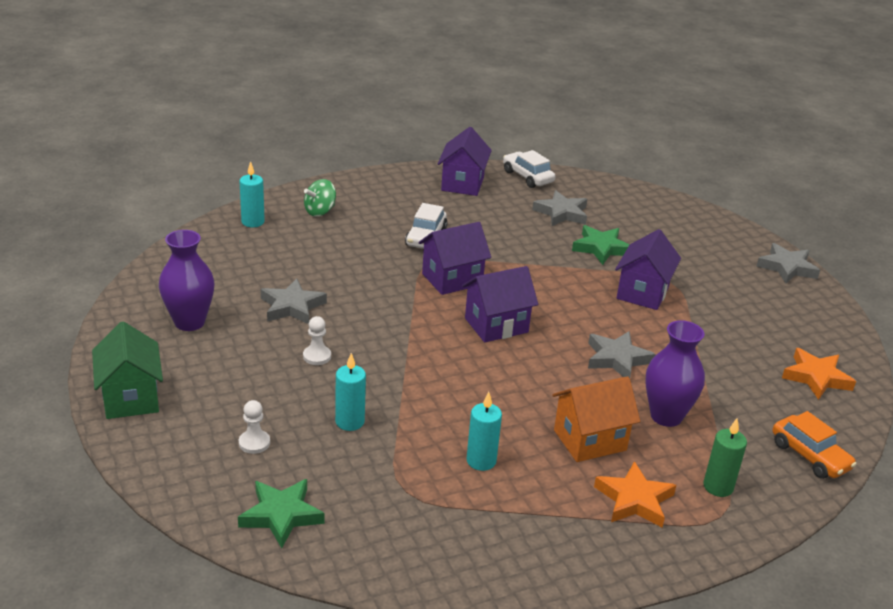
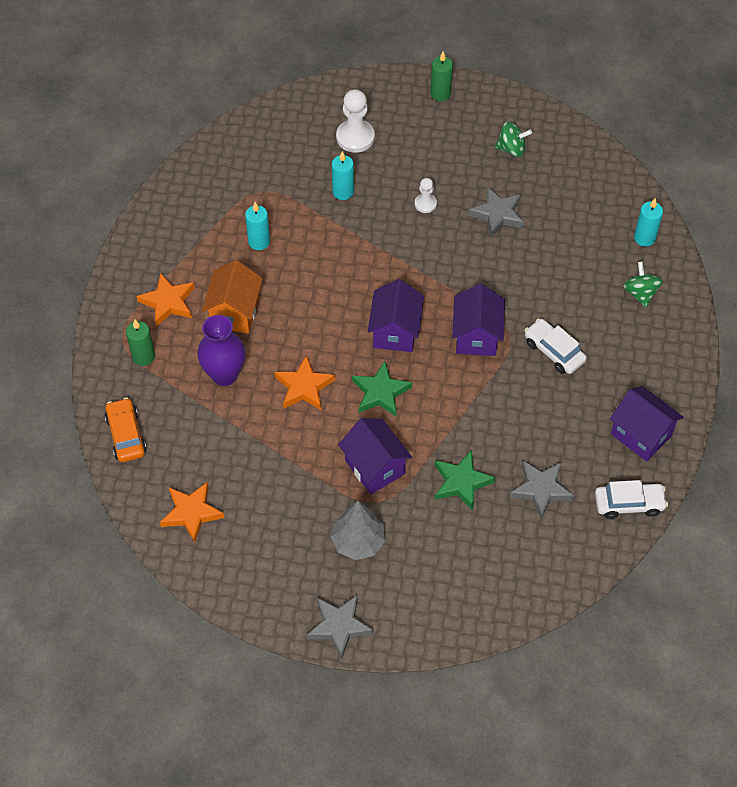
camera: 125 degrees right, 25 degrees up
green house [92,321,163,419] -> green candle [430,51,453,101]
purple vase [159,230,214,331] -> green spinning top [495,122,532,157]
green star [238,479,325,548] -> green star moved to [352,361,412,417]
white pawn [239,400,270,454] -> white pawn [336,89,375,153], size x1.77
grey star [588,331,656,378] -> orange star [275,355,335,410]
orange car [773,411,857,479] -> orange car turned 75 degrees clockwise [105,398,147,462]
none -> grey tree [331,501,385,560]

